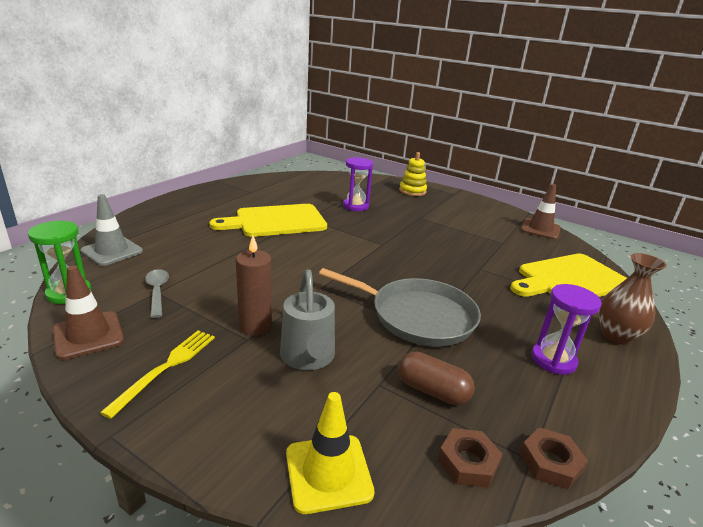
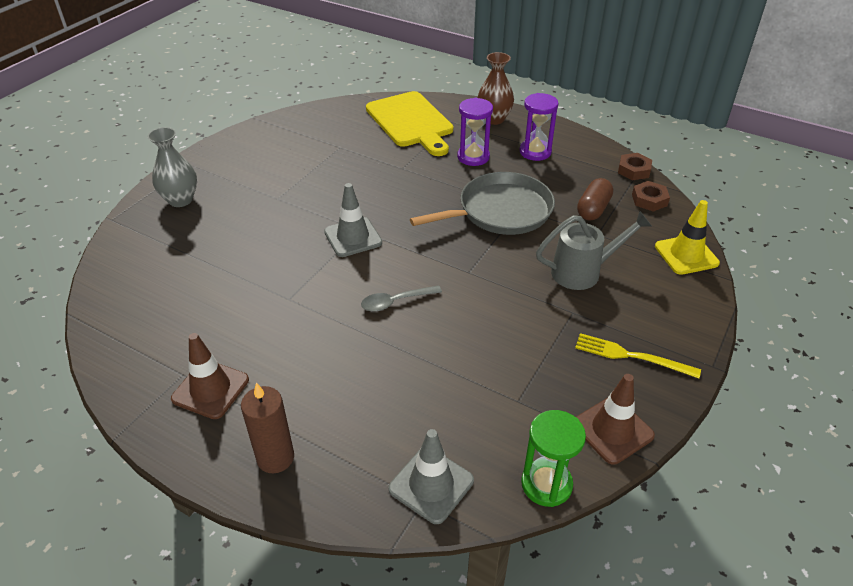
camera: 90 degrees left, 15 degrees up
grey spoon [145,269,169,318] -> grey spoon moved to [361,285,442,312]
yellow cutting board [210,204,327,237] -> none
brown candle [236,235,272,335] -> brown candle moved to [241,383,294,473]
grey pan [319,268,481,347] -> grey pan turned 45 degrees clockwise [410,172,555,235]
purple hourglass [343,157,373,211] -> purple hourglass moved to [457,98,493,166]
yellow stacking toy [399,152,427,196] -> grey vase [147,127,197,207]
brown traffic cone [521,184,560,240] -> brown traffic cone moved to [171,333,249,419]
none -> grey traffic cone [324,183,382,257]

